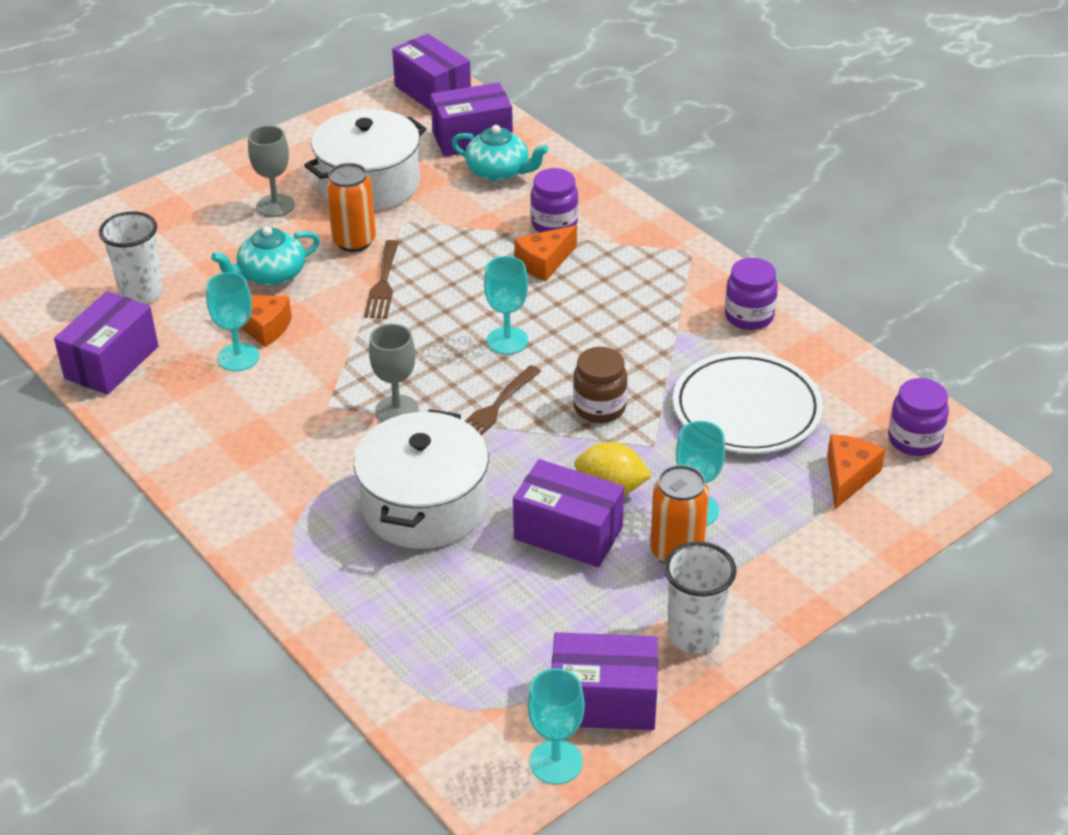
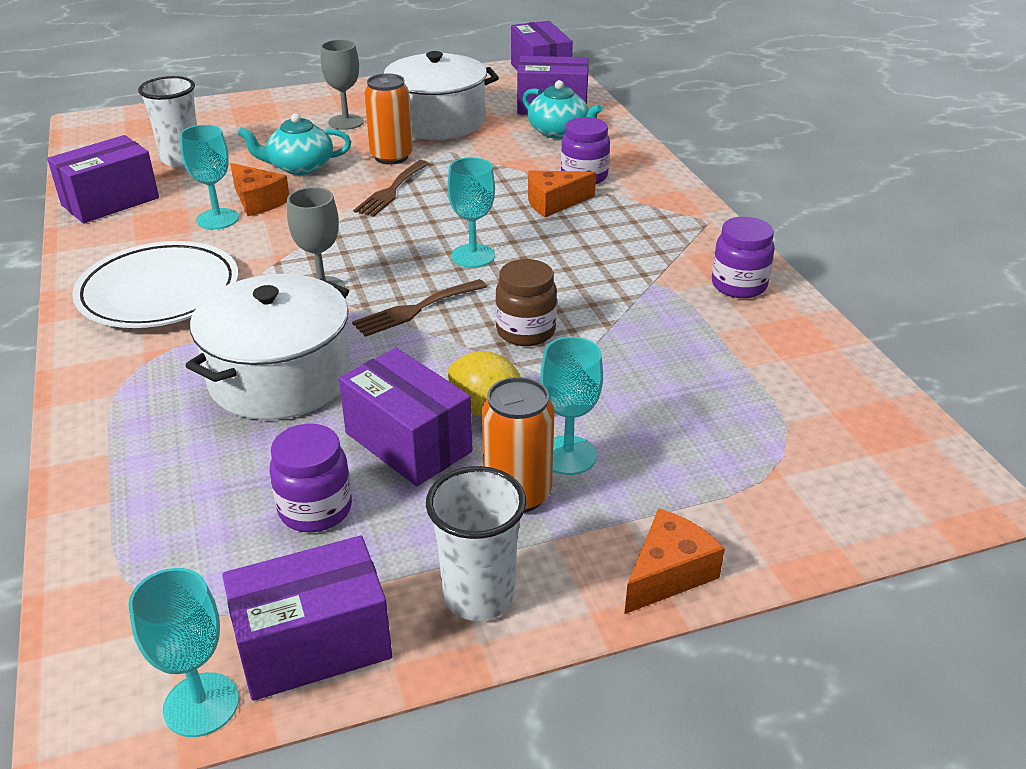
camera: 20 degrees right, 5 degrees down
purple box [552,632,658,730] -> purple box turned 45 degrees counterclockwise [222,536,392,701]
white plate [673,352,823,454] -> white plate moved to [72,241,239,328]
orange cheese [827,435,885,509] -> orange cheese moved to [624,508,725,614]
purple jar [888,378,949,456] -> purple jar moved to [269,424,352,532]

